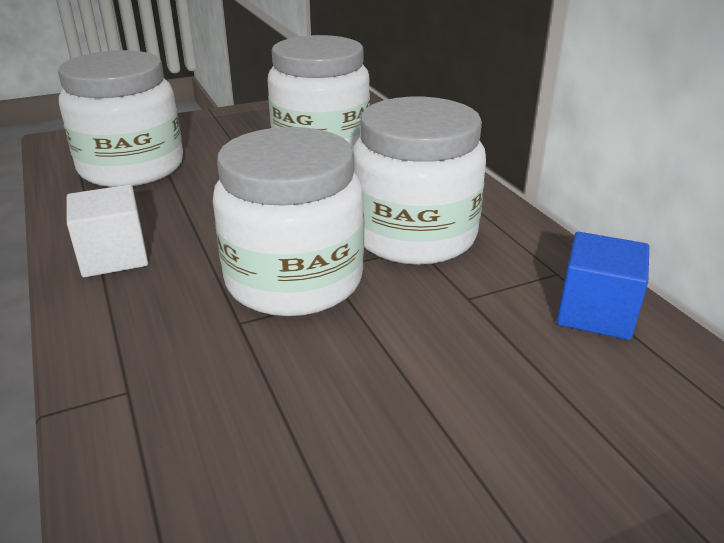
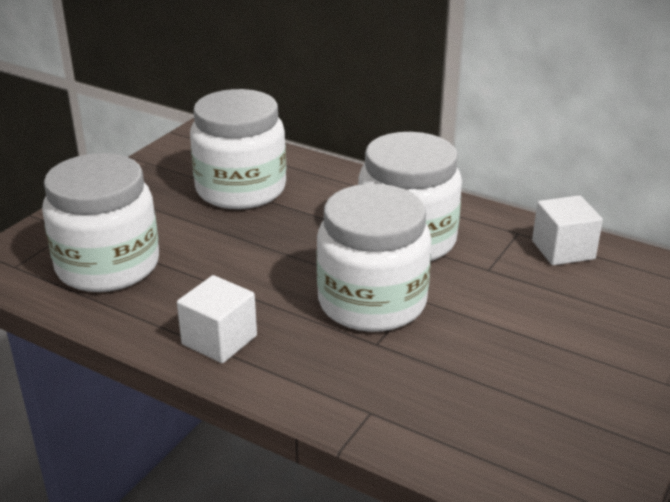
camera: 35 degrees left, 0 degrees up
blue cube [557,232,649,340] -> white cube [532,195,603,266]

